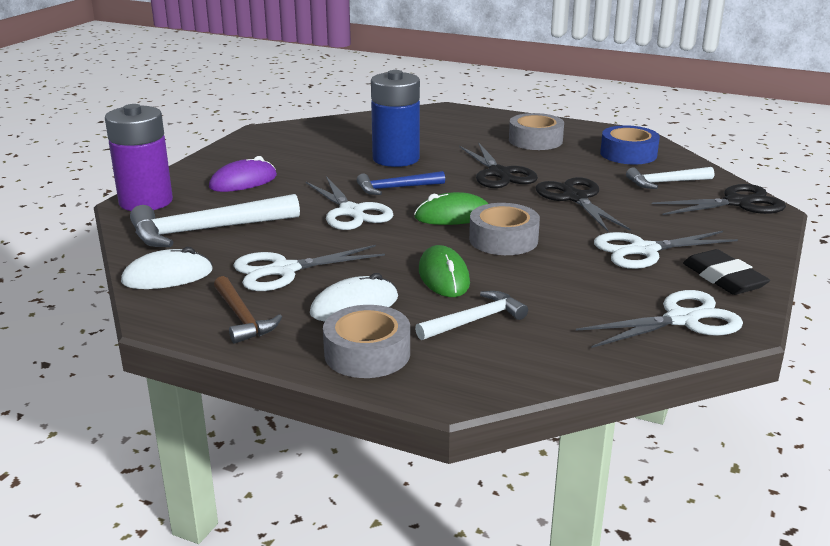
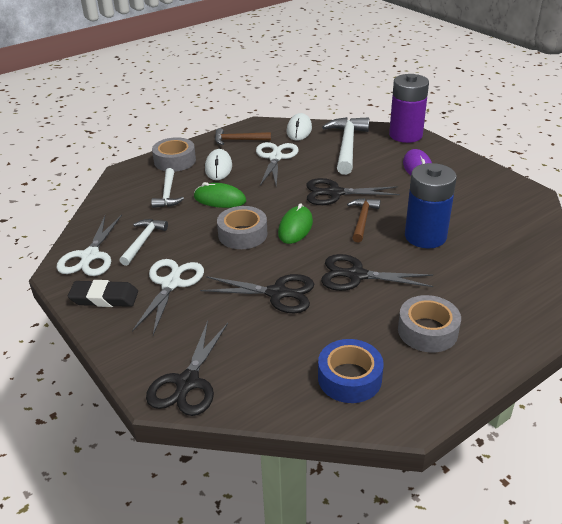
camera: 120 degrees right, 10 degrees up
white scissors [306,176,393,230] -> black scissors [306,178,400,205]
blue hammer [357,171,445,195] -> brown hammer [347,198,380,242]
white hammer [626,167,714,189] -> white hammer moved to [119,219,168,266]

